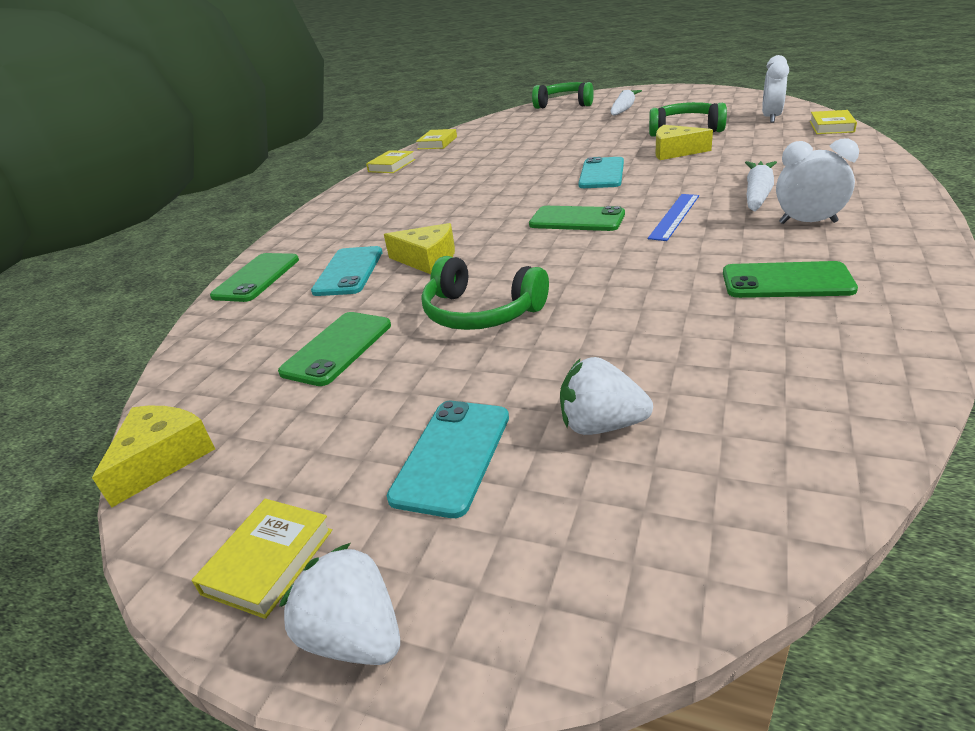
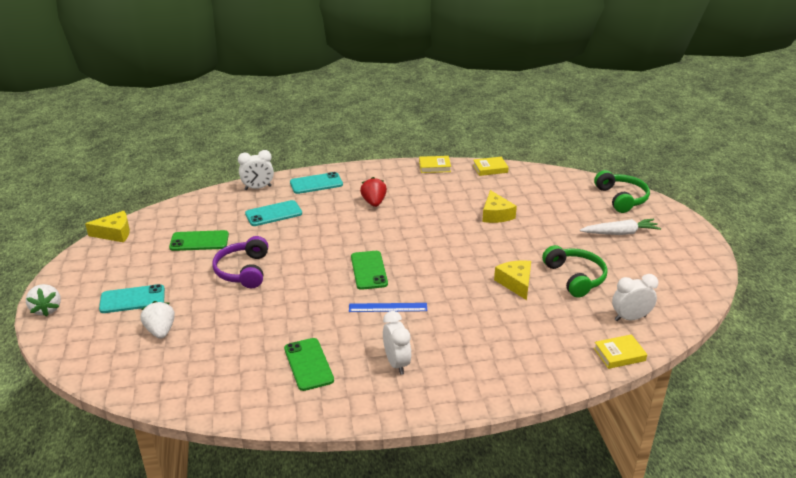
camera: 55 degrees right, 0 degrees up
yellow book [191,499,332,619] -> none
green phone [210,253,299,302] -> white clock [238,150,274,190]
white strawberry [279,543,400,665] -> white strawberry turned 150 degrees clockwise [26,284,61,317]
yellow cheese [384,223,455,274] -> yellow cheese moved to [482,190,517,223]
green headphones [421,256,549,330] -> purple headphones [212,236,268,288]
turquoise phone [578,157,624,188] -> turquoise phone moved to [290,172,343,194]
white carrot [745,161,777,211] -> none
none -> red strawberry [360,177,387,207]

